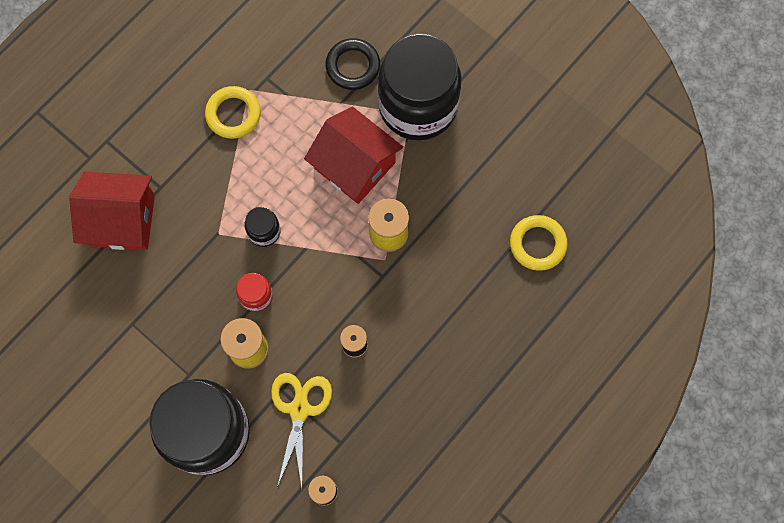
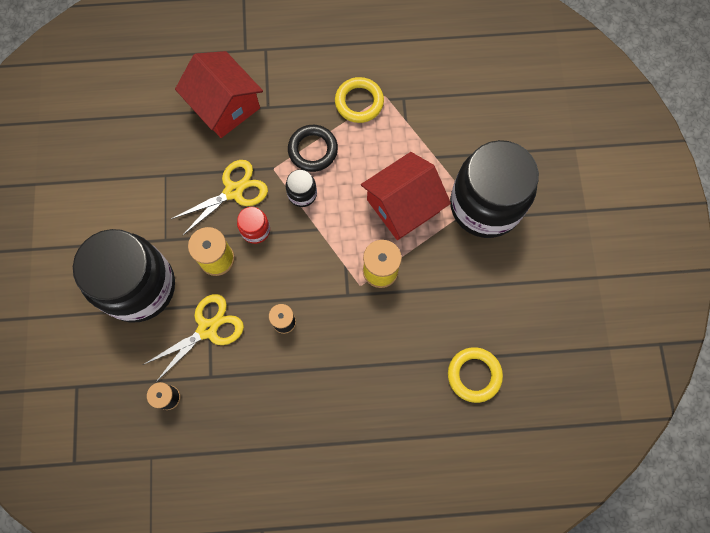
camera: 45 degrees right, 0 degrees up
red house [304,107,403,204] -> red house turned 60 degrees clockwise [361,152,451,240]
black ring [325,38,380,90] -> black ring moved to [288,125,338,172]
none -> yellow scissors [171,160,268,236]

